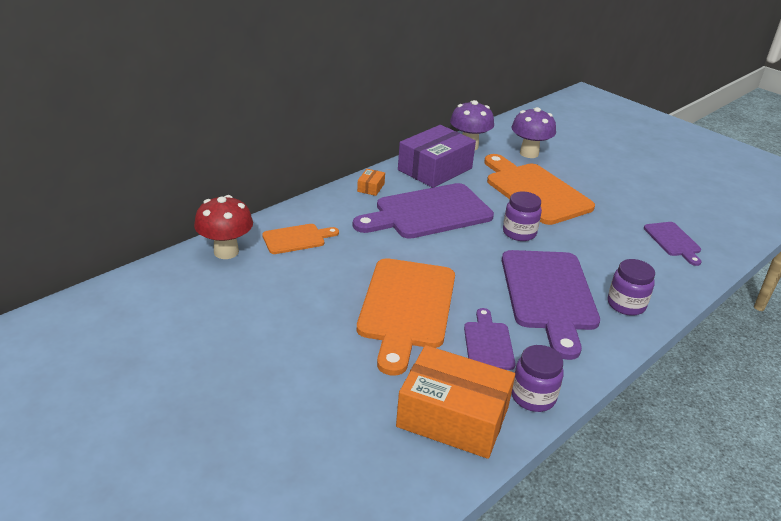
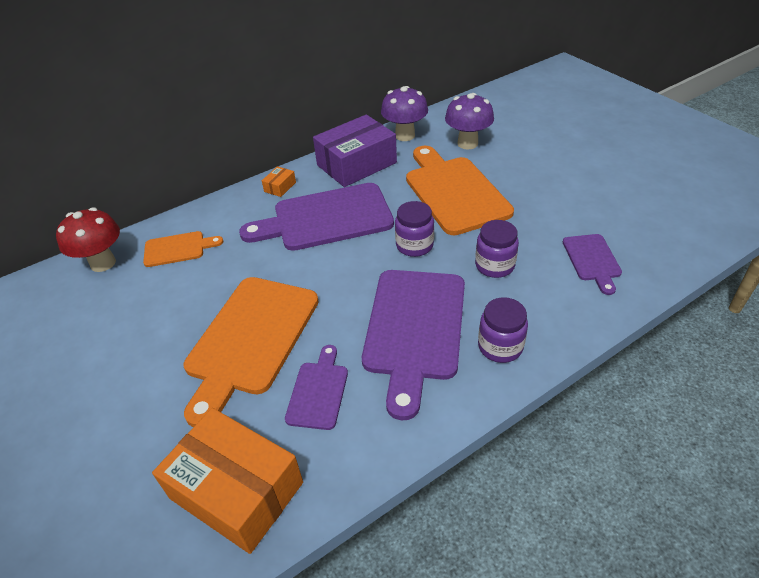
camera: 15 degrees right, 10 degrees up
purple jar [512,345,564,412] -> purple jar moved to [475,220,519,278]

